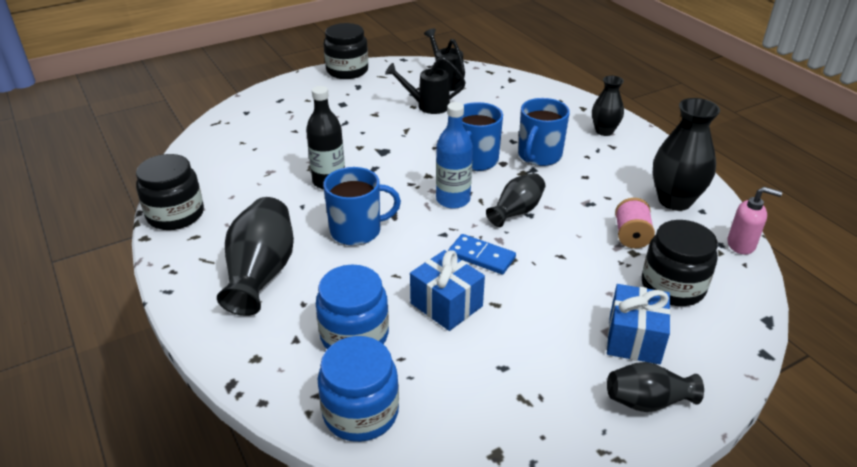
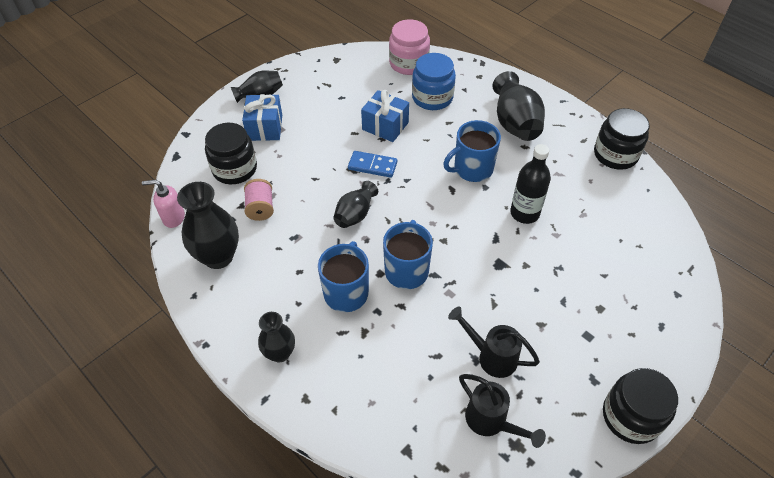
camera: 165 degrees right, 15 degrees up
blue jar [318,336,399,442] -> pink jar [389,19,430,75]
black watering can [385,57,466,114] -> black watering can turned 135 degrees counterclockwise [448,306,540,378]
blue bottle [436,102,473,209] -> none

